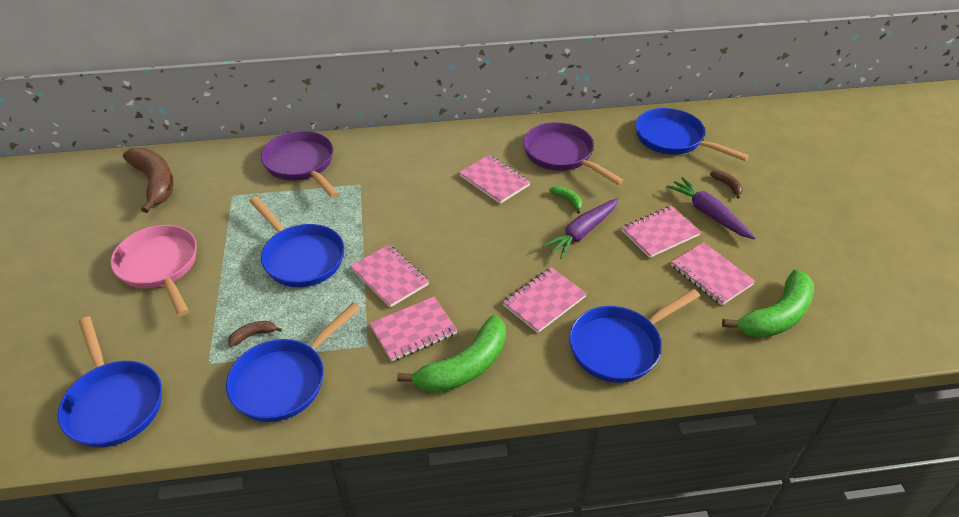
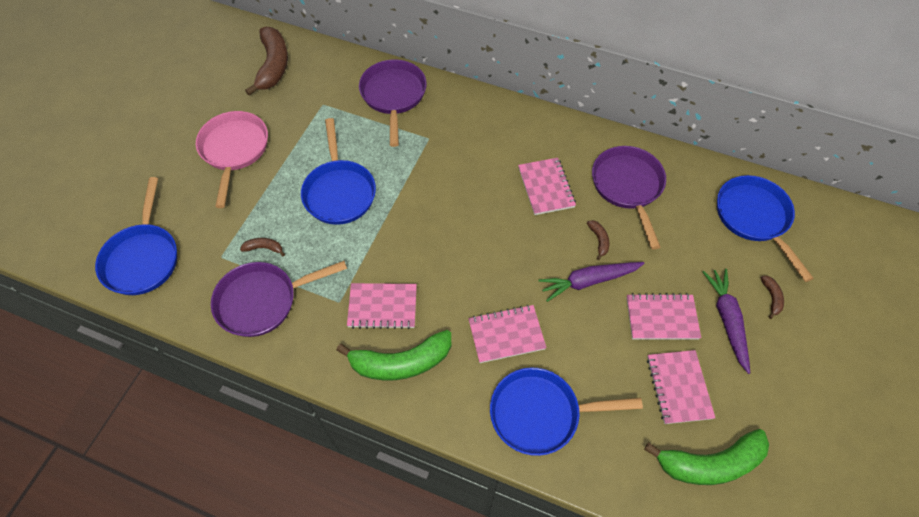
camera: 30 degrees right, 15 degrees up
blue pan [226,303,360,422] -> purple pan [211,261,347,337]
pink notebook [351,244,429,308] -> none
green banana [549,186,582,213] -> brown banana [587,220,610,260]

